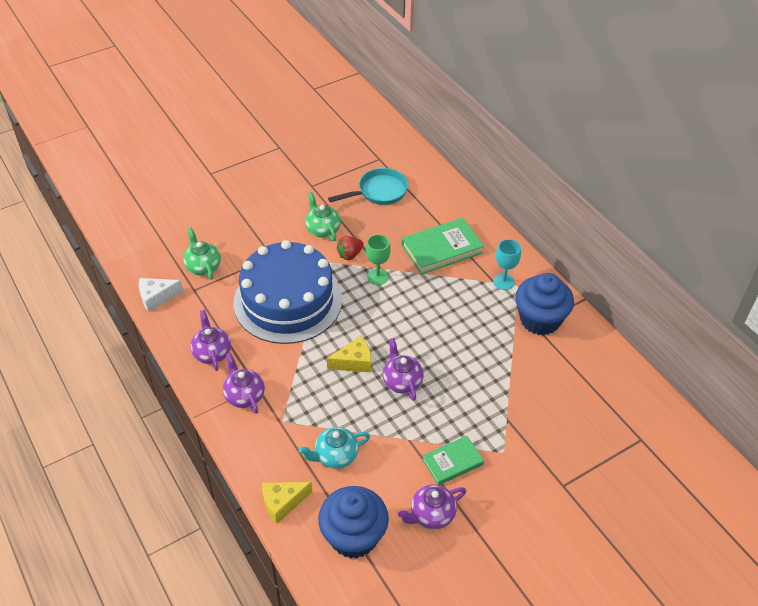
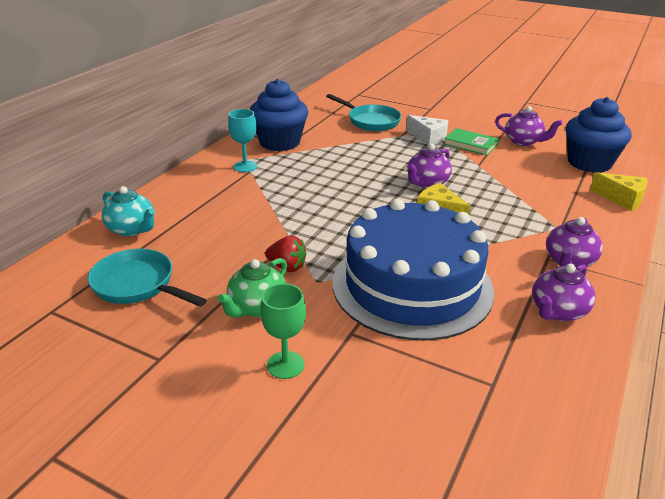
camera: 120 degrees left, 15 degrees down
white cheese [139,278,183,312] -> white cheese moved to [406,115,449,146]
green teapot [183,228,221,280] -> none
turquoise teapot [299,427,370,469] -> turquoise teapot moved to [102,186,155,236]
green goblet [366,234,391,285] -> green goblet moved to [260,283,306,379]
green book [401,218,484,275] -> none
none -> turquoise pan [326,94,401,131]

